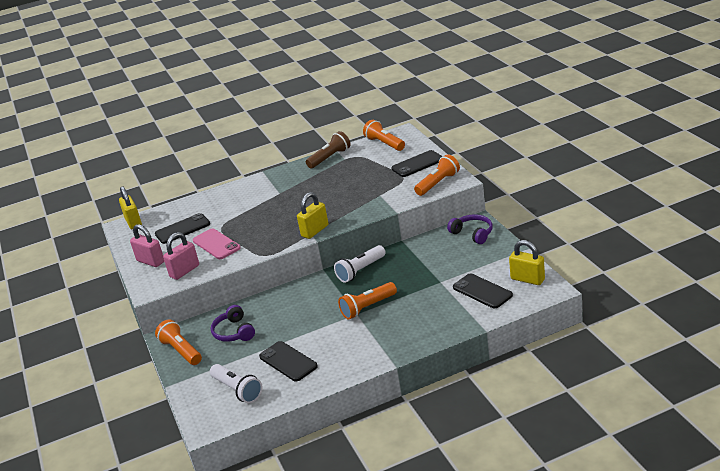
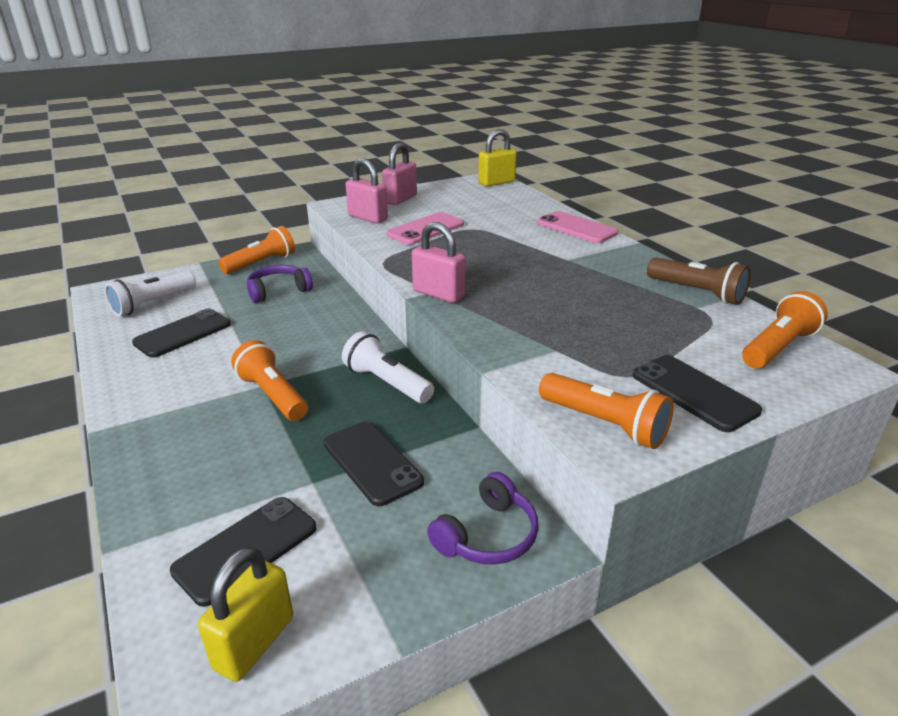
camera: 80 degrees right, 0 degrees up
black phone [155,213,210,244] -> black phone moved to [324,421,424,506]
yellow padlock [297,192,328,239] -> pink padlock [412,222,466,303]
none -> pink phone [537,211,618,243]

